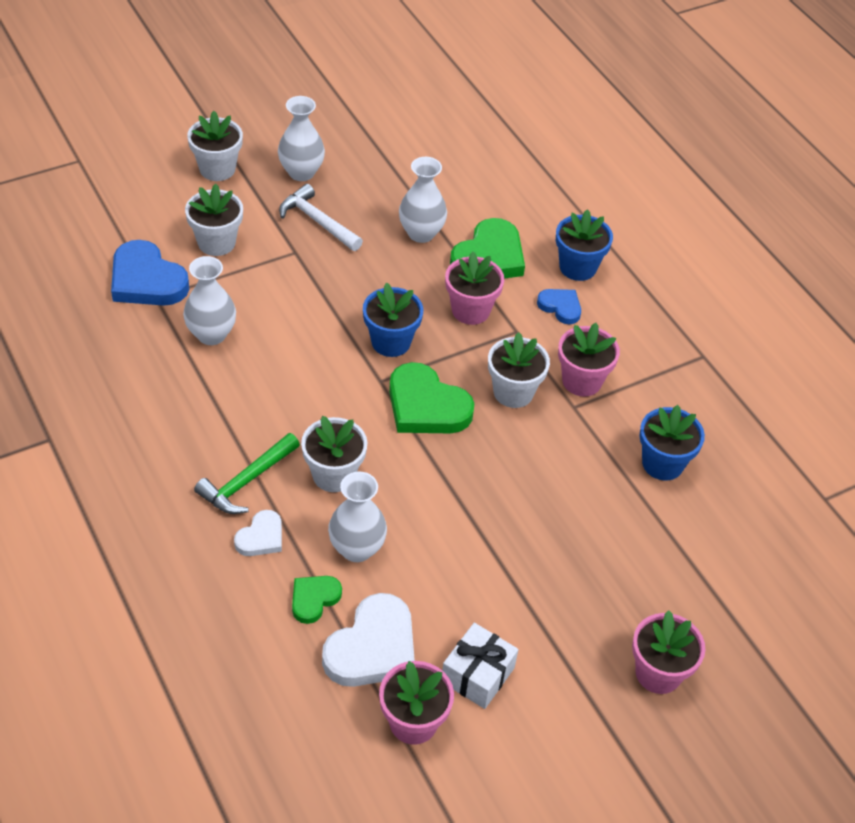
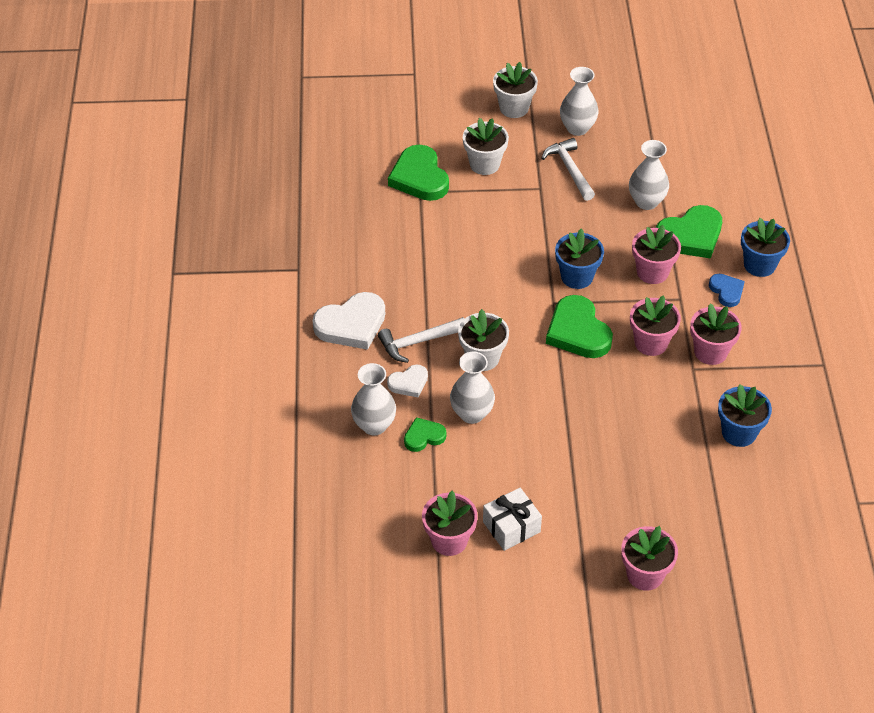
camera: 30 degrees right, 0 degrees up
blue heart [111,240,189,306] -> green heart [388,145,449,201]
white vase [183,256,236,345] -> white vase moved to [351,363,396,435]
green hammer [194,433,300,514] -> white hammer [378,317,465,363]
white heart [322,593,415,687] -> white heart moved to [313,292,385,350]
white flower pot [488,332,550,408] -> pink flower pot [630,295,681,356]

